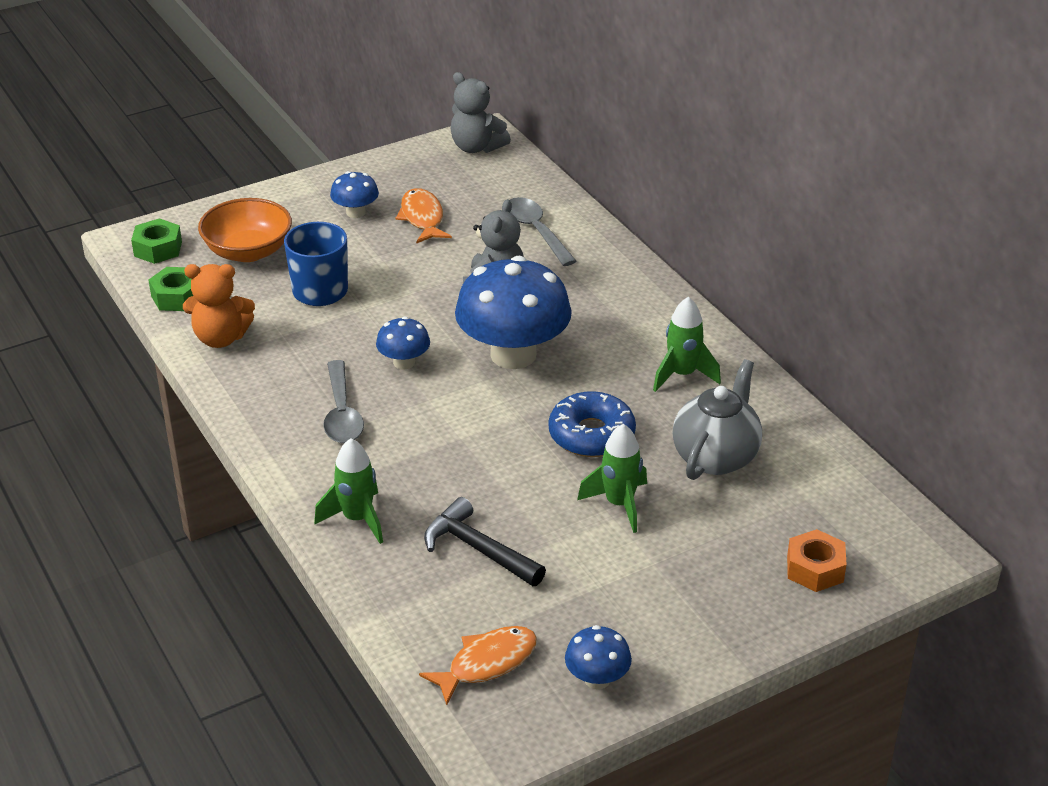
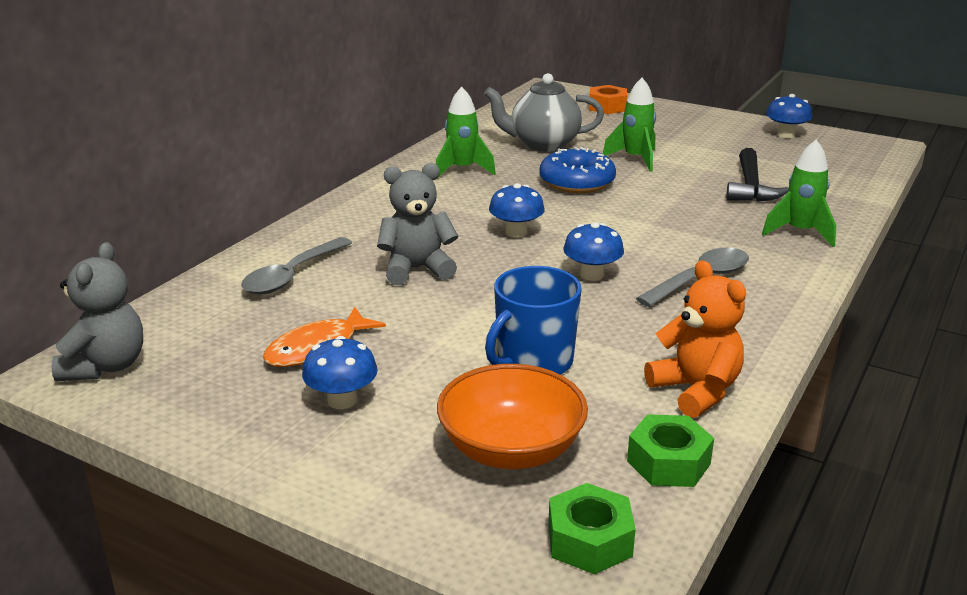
camera: 120 degrees left, 10 degrees down
orange fish [419,626,537,705] -> none
blue mushroom [455,256,572,369] -> blue mushroom [489,183,545,238], size x0.47

